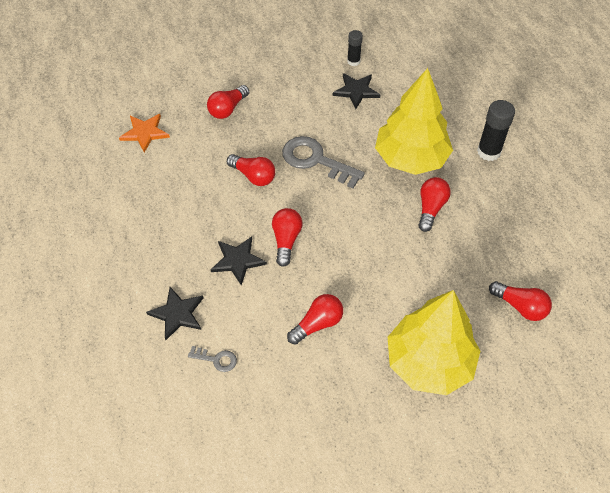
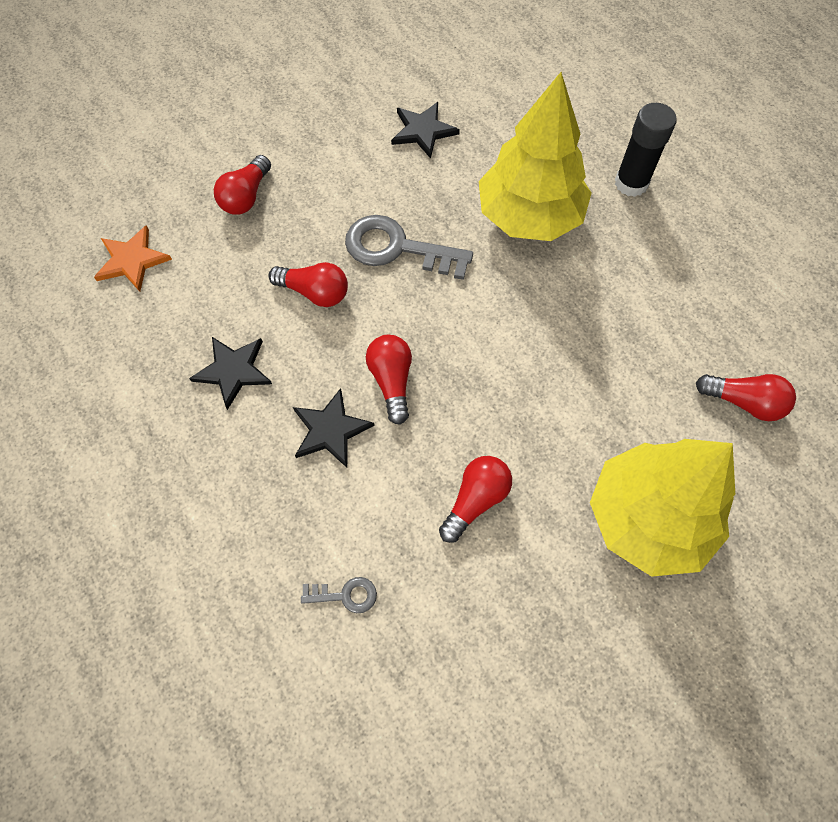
camera: 15 degrees left, 10 degrees up
black star [146,287,204,340] -> black star moved to [189,337,272,410]
black glue stick [347,30,363,66] -> none
red light bulb [418,177,451,232] -> none

